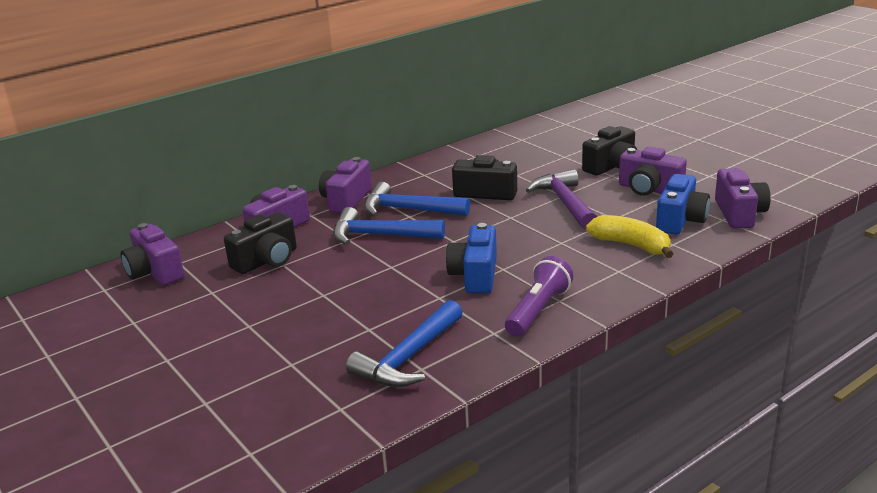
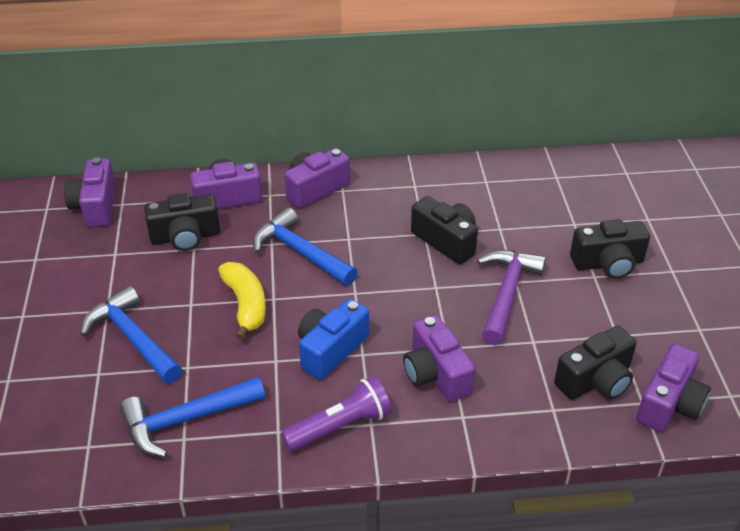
camera: 30 degrees right, 15 degrees up
blue hammer [364,182,470,216] -> blue hammer moved to [80,286,182,384]
yellow banana [586,215,673,258] -> yellow banana moved to [218,262,266,340]
purple camera [619,147,687,196] -> purple camera moved to [403,315,475,402]
blue camera [656,174,710,235] -> black camera [554,326,636,400]

